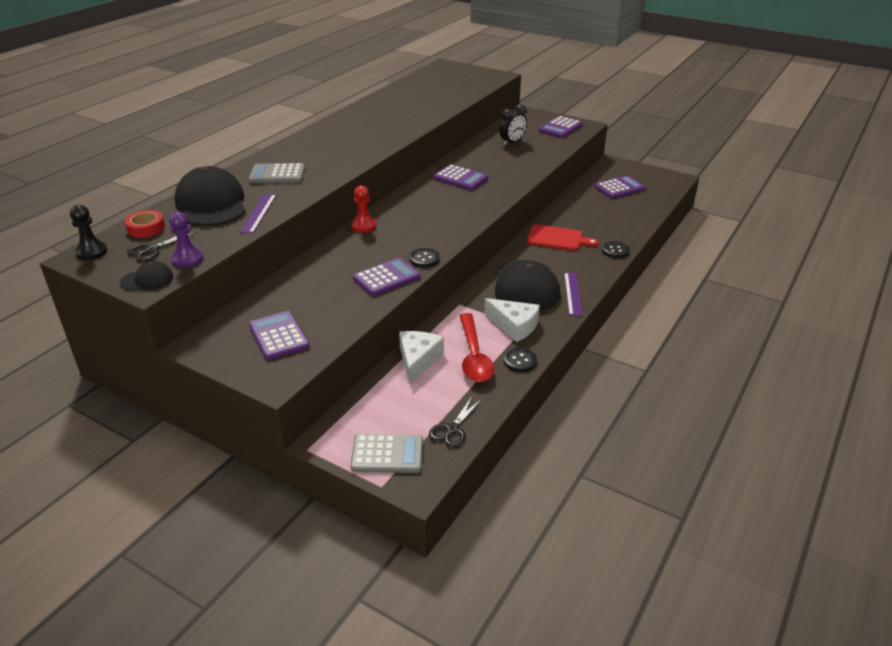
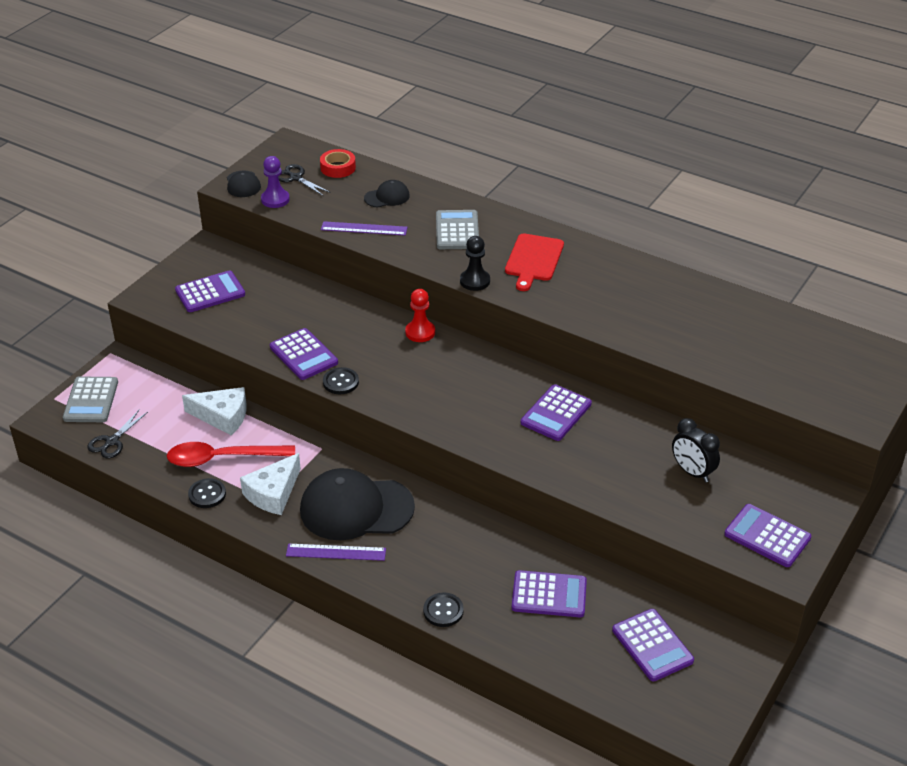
camera: 90 degrees right, 5 degrees up
black pawn [70,205,108,260] -> black pawn moved to [460,236,490,291]
black cap [175,166,246,226] -> black cap [364,180,410,208], size x0.47
black scissors [429,397,481,448] -> black scissors turned 90 degrees counterclockwise [87,409,148,459]
red cutting board [527,225,598,251] -> red cutting board moved to [505,234,564,291]
none -> purple calculator [512,570,587,617]

